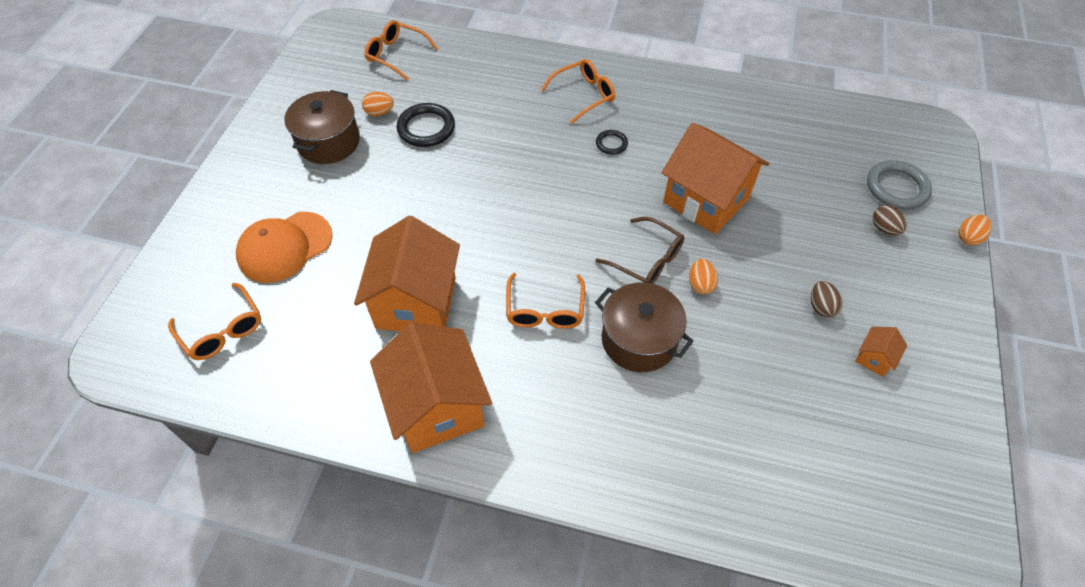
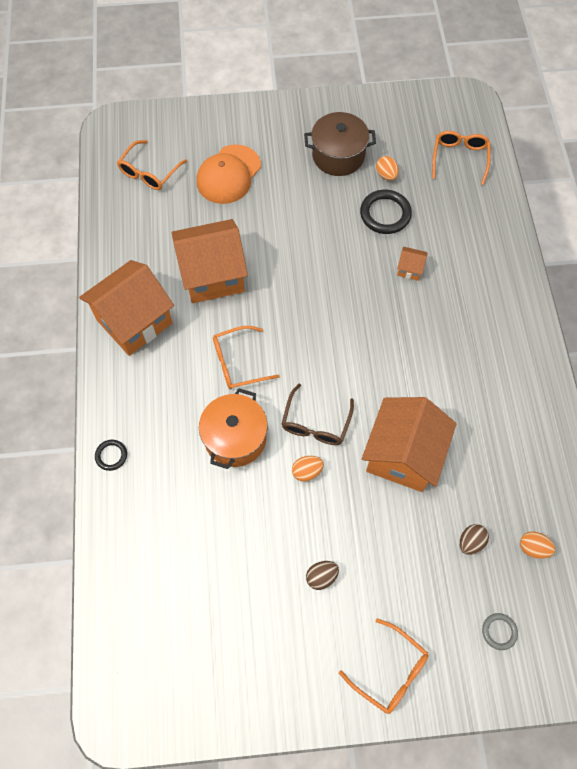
camera: 70 degrees right, 10 degrees up
orange cap [236,212,333,283] -> orange cap turned 90 degrees counterclockwise [196,144,261,204]
orange glasses [541,59,615,124] -> orange glasses moved to [339,619,428,714]
brown pot [595,282,694,372] -> orange pot [199,388,268,469]
black ring [596,130,628,155] -> black ring moved to [95,440,127,471]
orange house [855,327,907,377] -> orange house moved to [397,247,428,281]
grey ring [867,160,932,210] -> grey ring [482,613,518,650], size x0.55
brown egg [873,205,907,236] -> brown egg moved to [459,524,489,555]
orange egg [958,214,991,245] -> orange egg moved to [520,532,555,559]

